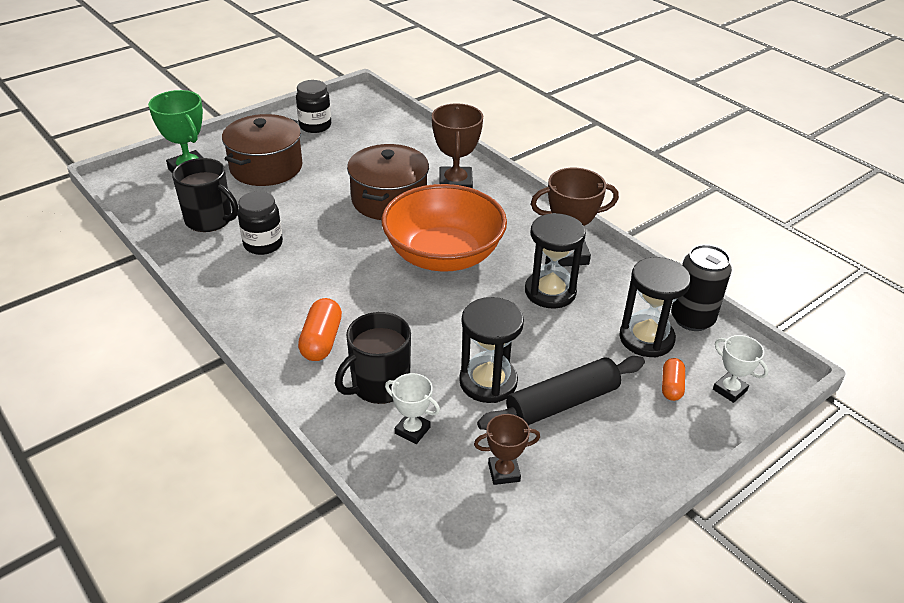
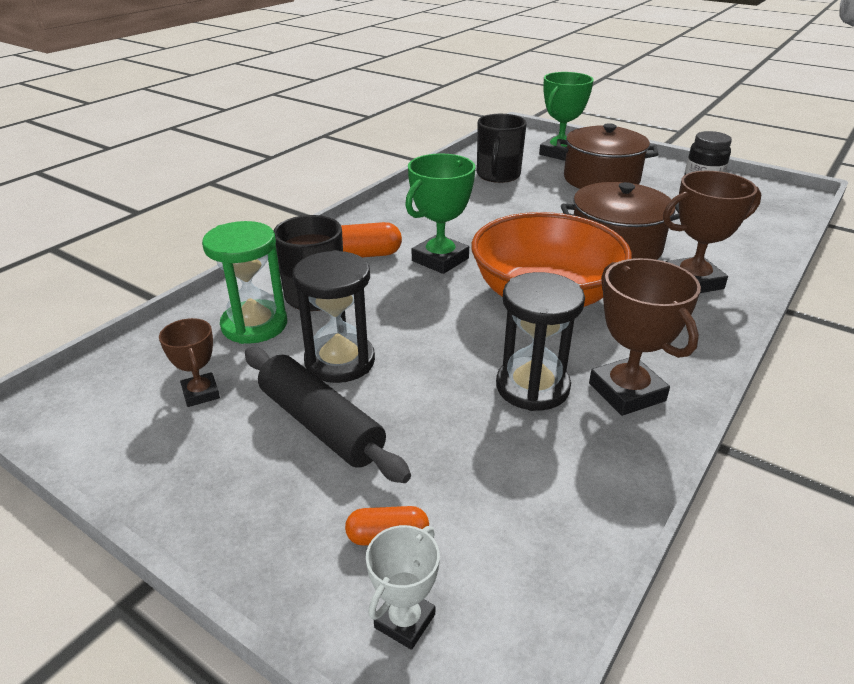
camera: 75 degrees right, 5 degrees down
black jar [238,191,283,255] -> none
white trophy [385,373,440,444] -> green hourglass [202,221,287,344]
black hourglass [619,257,691,358] -> none
black can [671,245,732,331] -> none
none -> green trophy [405,153,476,274]

